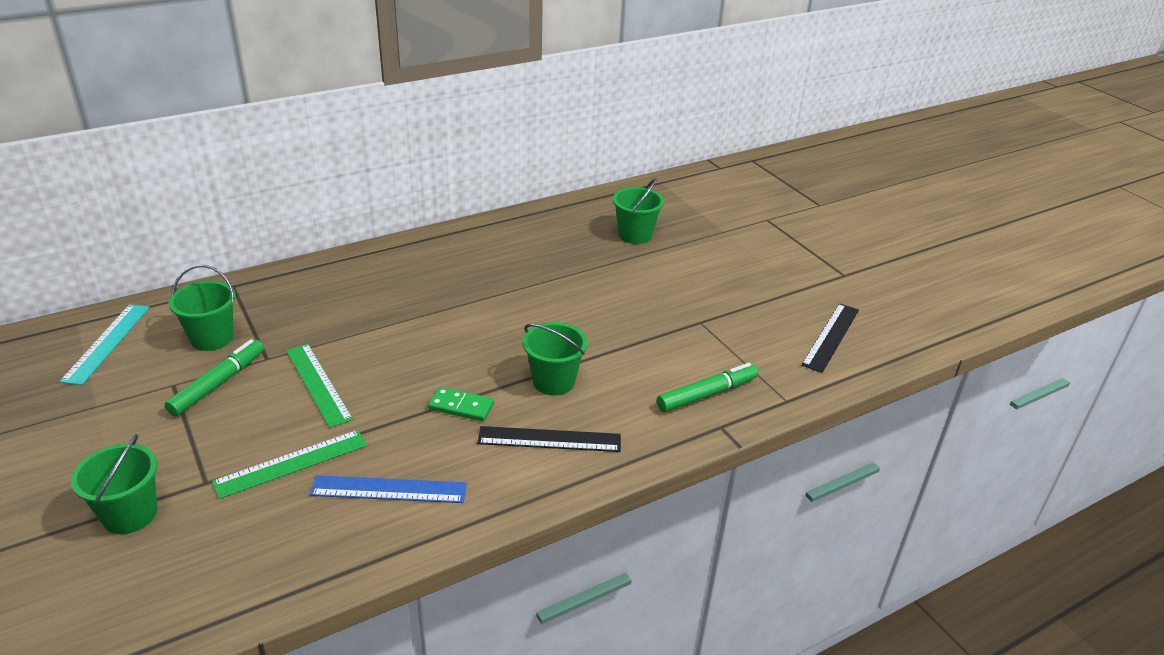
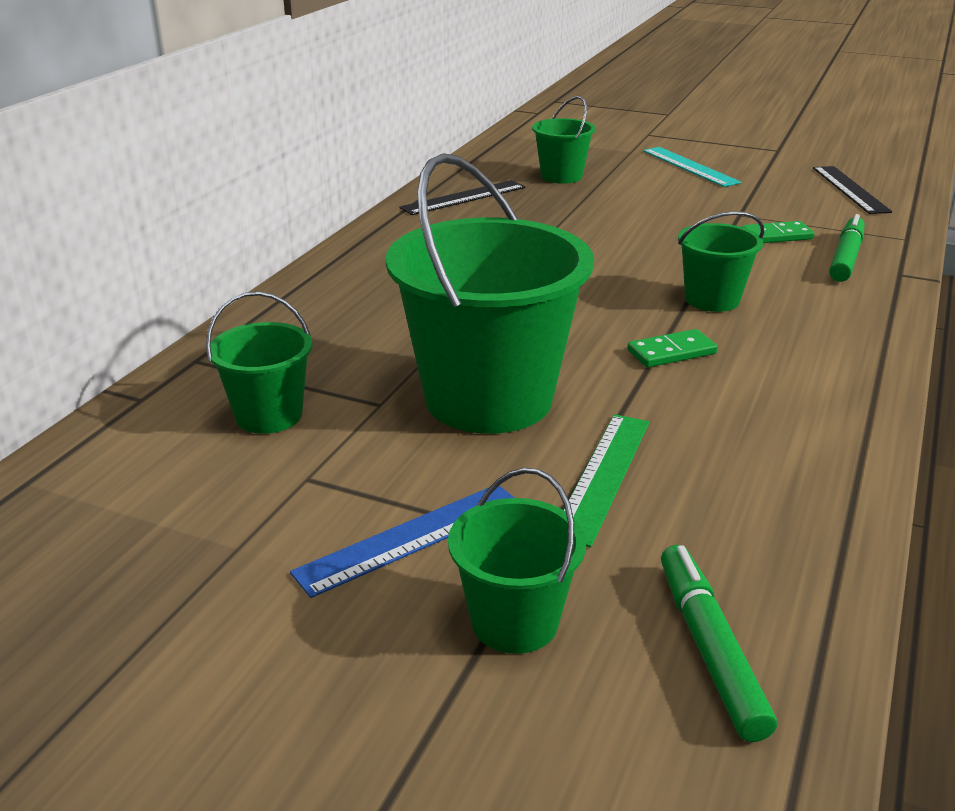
camera: 35 degrees left, 5 degrees down
turquoise ruler [59,304,150,385] -> turquoise ruler moved to [643,147,741,187]
green marker [165,339,264,416] -> green marker moved to [661,545,777,742]
green ruler [286,344,353,428] -> green bucket [386,153,594,434]
blue ruler [309,475,467,503] -> blue ruler moved to [290,485,514,598]
black ruler [477,426,621,452] -> black ruler moved to [400,180,525,215]
none -> green domino [742,221,815,243]

